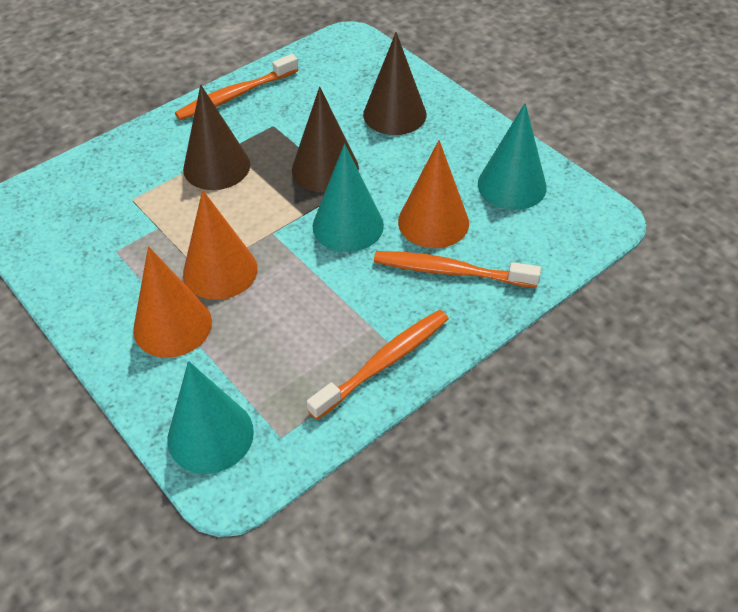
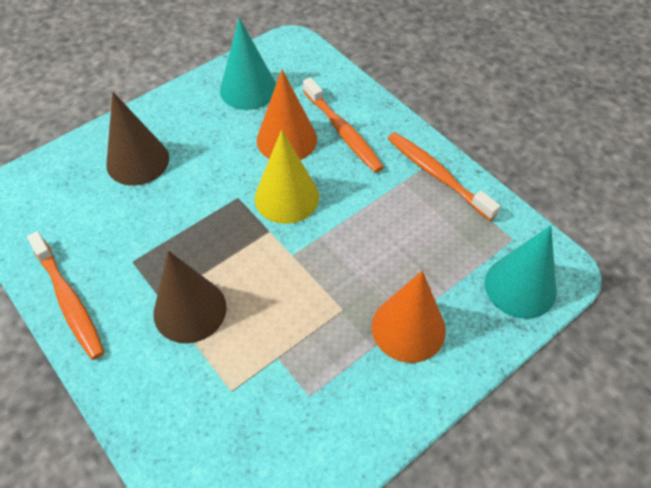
camera: 90 degrees left, 5 degrees up
orange cone [183,190,258,300] -> none
brown cone [292,87,359,192] -> none
turquoise cone [313,144,384,252] -> yellow cone [255,130,319,224]
orange toothbrush [374,251,541,288] -> orange toothbrush turned 45 degrees counterclockwise [303,77,384,173]

